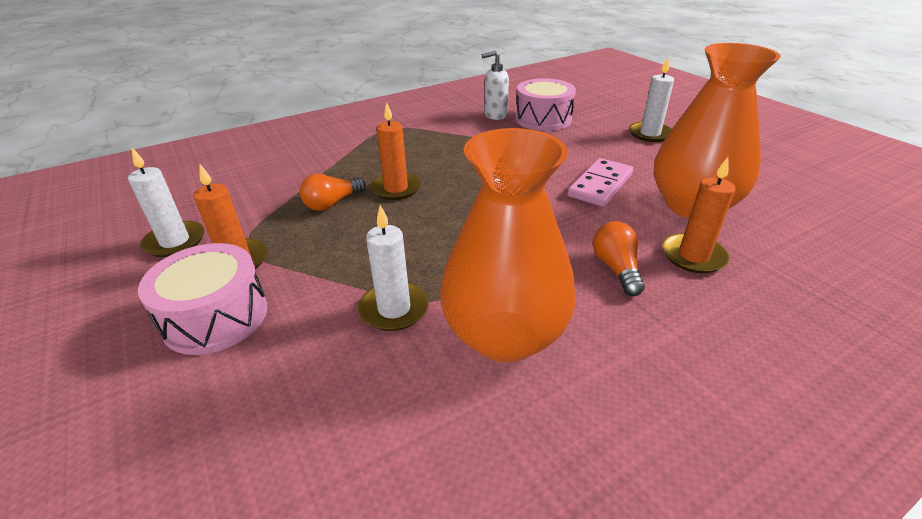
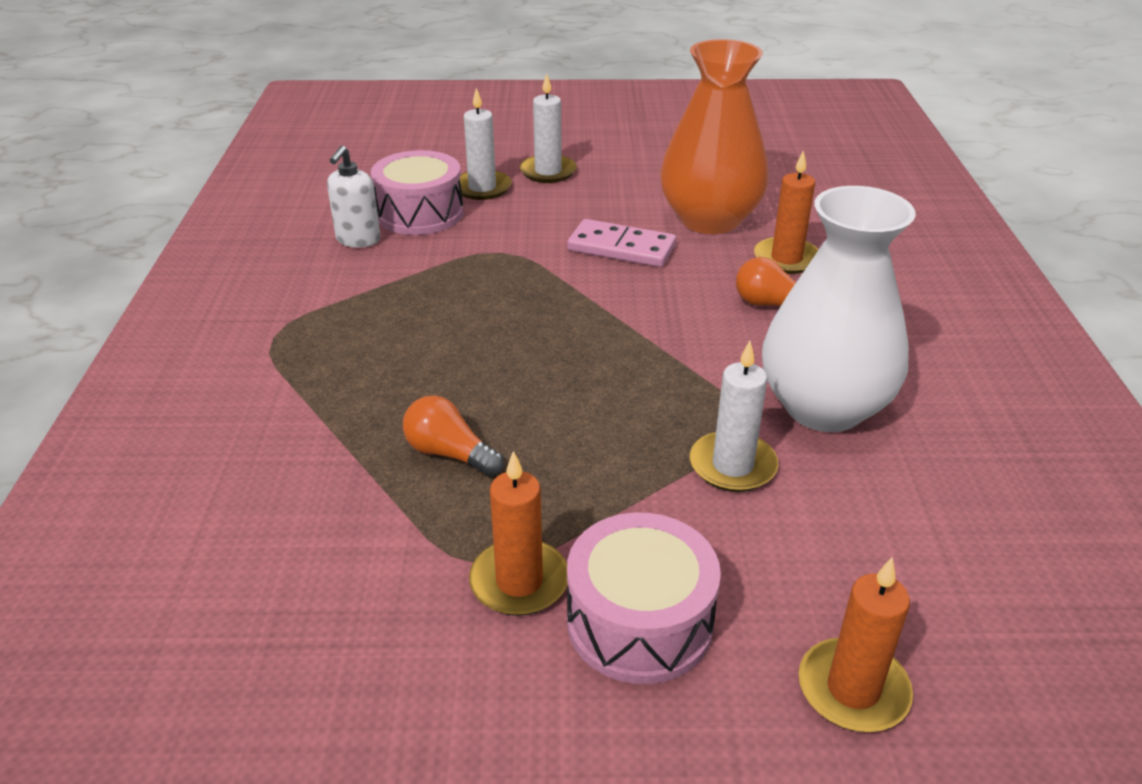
camera: 60 degrees left, 0 degrees up
white candle [128,148,205,257] -> white candle moved to [460,87,512,200]
orange light bulb [300,174,366,211] -> orange light bulb turned 135 degrees clockwise [403,395,504,477]
orange candle [370,102,421,200] -> orange candle moved to [799,557,913,732]
orange vase [440,128,576,363] -> white vase [762,186,916,432]
pink domino [567,158,633,207] -> pink domino turned 45 degrees counterclockwise [567,219,676,267]

